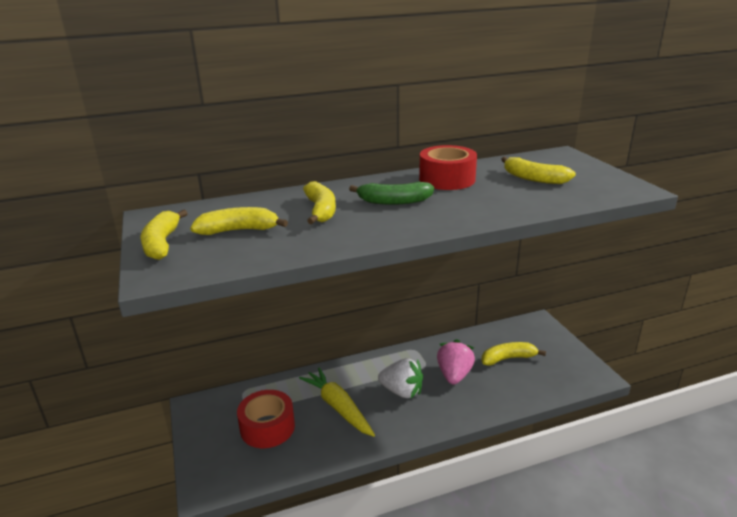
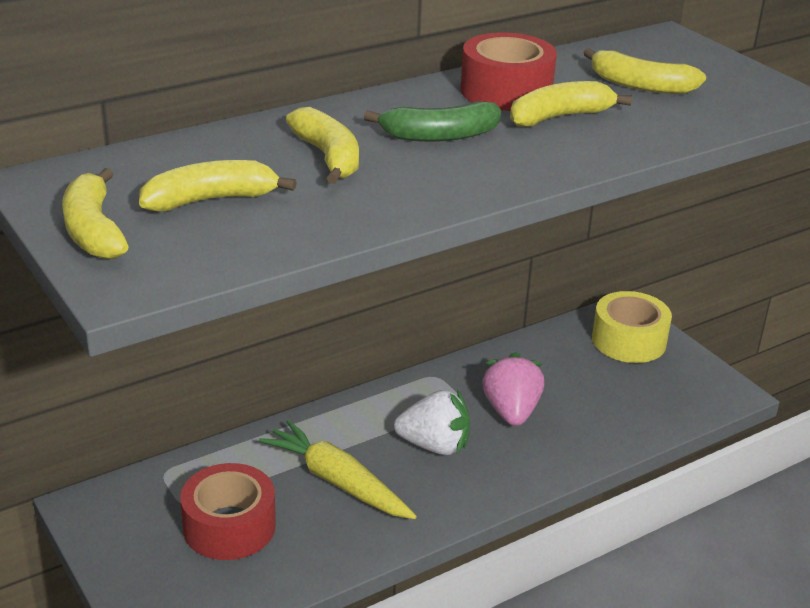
camera: 15 degrees left, 5 degrees up
yellow banana [481,342,546,366] -> yellow banana moved to [510,81,632,126]
none -> yellow tape [592,291,672,363]

